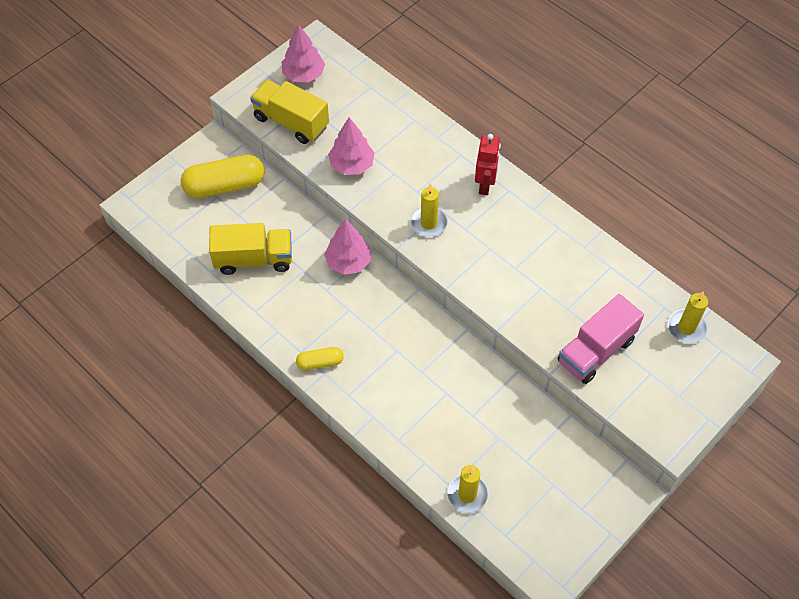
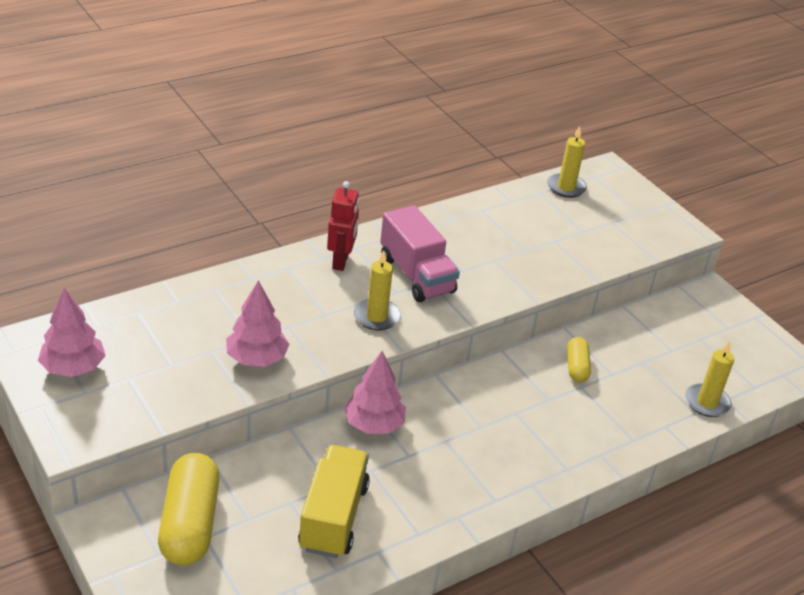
camera: 80 degrees left, 20 degrees down
yellow truck [250,80,329,144] -> none
yellow capsule [296,347,344,370] -> yellow capsule moved to [567,337,591,382]
red robot [475,134,501,195] -> red robot turned 75 degrees clockwise [327,181,359,271]
pink truck [557,294,644,384] -> pink truck moved to [380,205,460,302]

